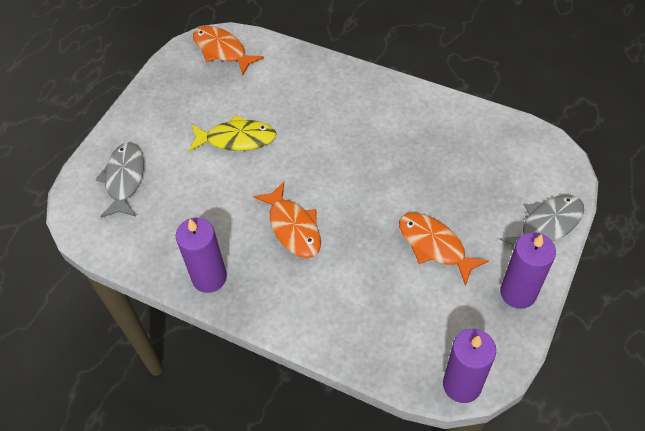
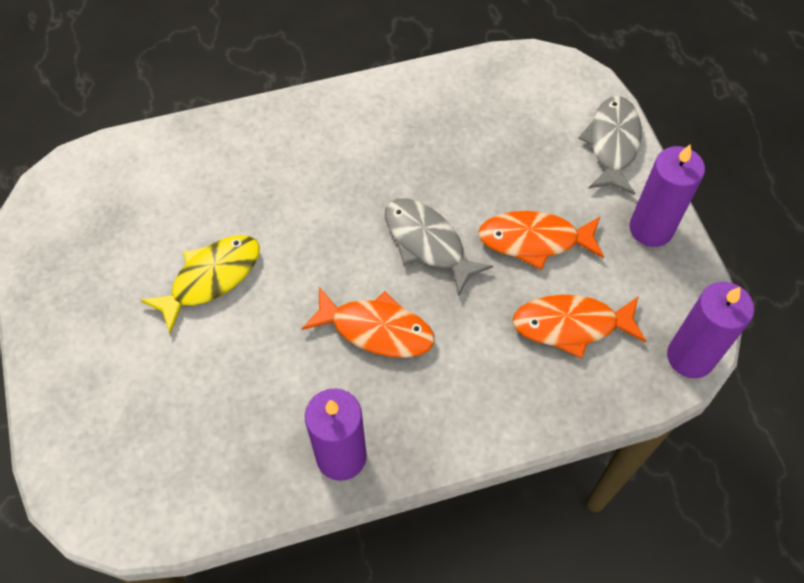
camera: 45 degrees left, 5 degrees up
grey fish [96,142,144,218] -> grey fish moved to [385,198,493,297]
orange fish [193,26,264,75] -> orange fish moved to [512,295,646,358]

